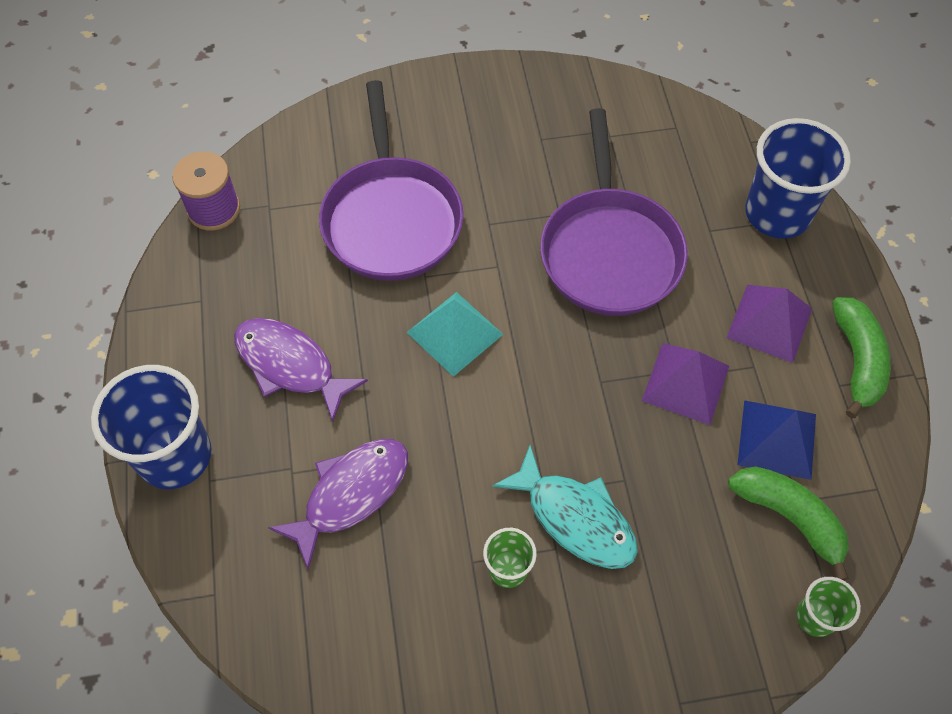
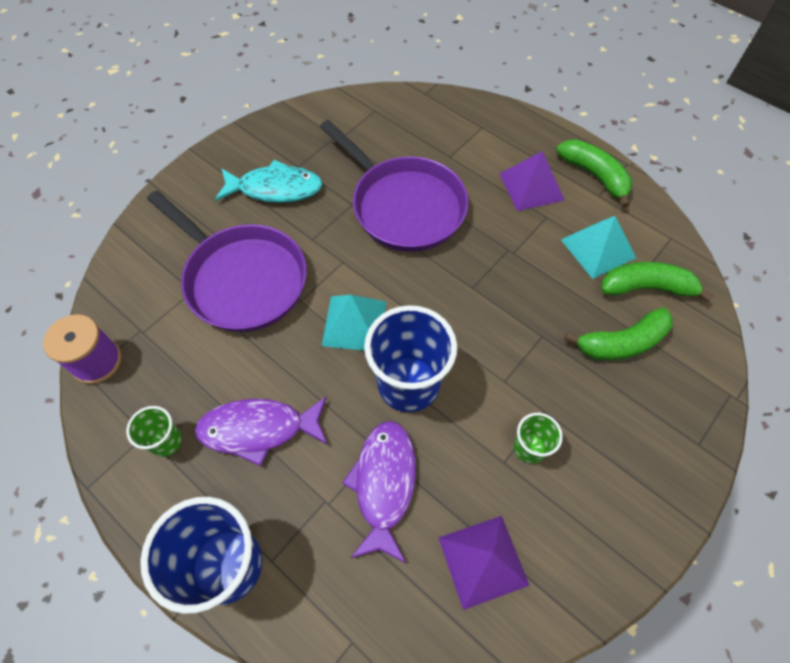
camera: 40 degrees left, 0 degrees up
turquoise fish [492,445,638,569] -> turquoise fish moved to [215,160,323,203]
purple pyramid [642,343,729,425] -> purple pyramid moved to [439,516,530,610]
blue pyramid [738,400,816,480] -> turquoise pyramid [561,216,636,279]
blue cup [745,118,851,239] -> blue cup moved to [364,305,457,412]
green cup [796,577,861,637] -> green cup moved to [126,406,182,457]
none -> green banana [564,307,673,361]

